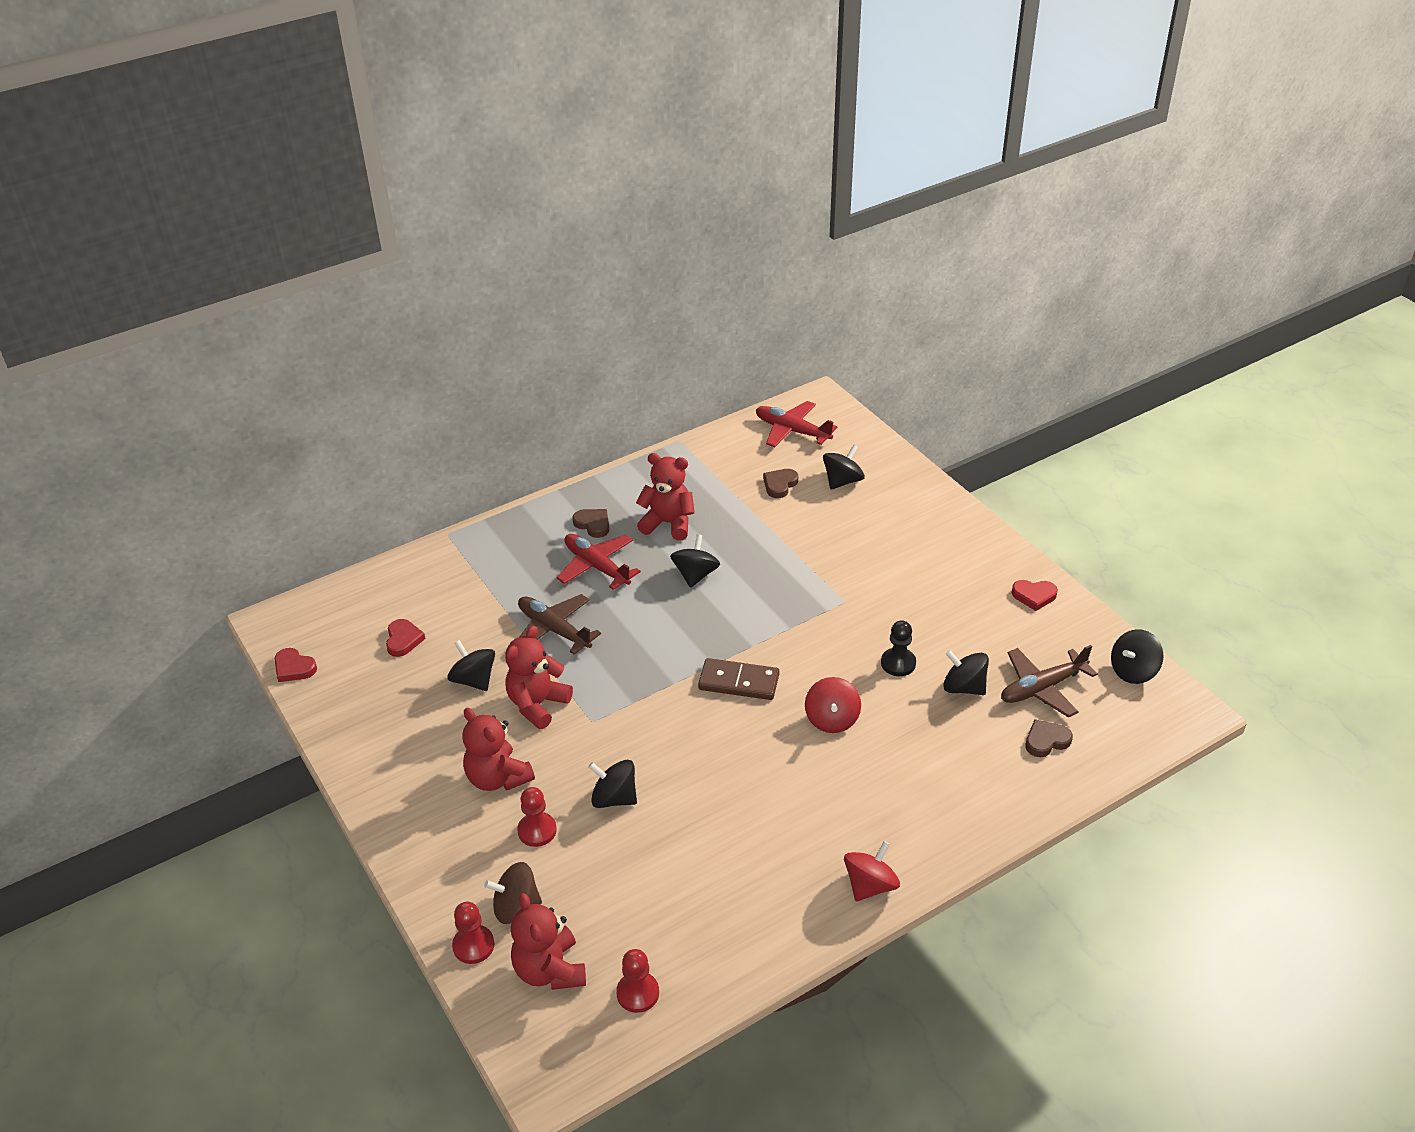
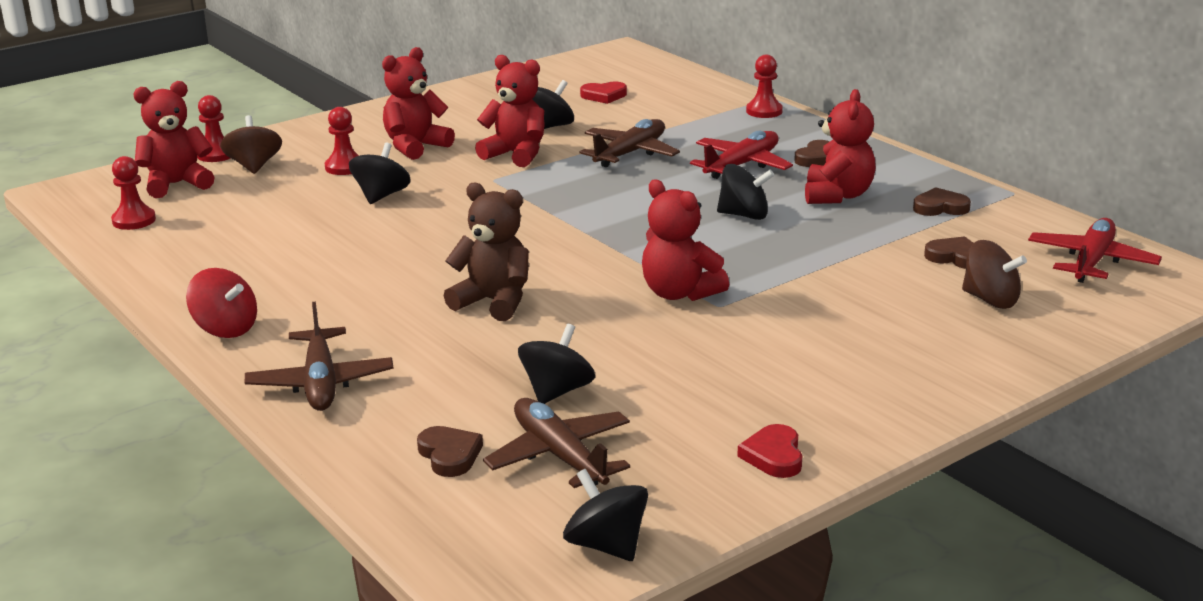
camera: 85 degrees right, 15 degrees down
red heart [275,648,317,682] -> none
brown domino [698,658,779,700] -> none
red spinning top [805,677,861,733] -> brown teddy bear [444,182,529,321]
black spinning top [823,444,865,490] -> brown spinning top [962,240,1027,309]
black pawn [881,620,916,676] -> none
none -> brown plane [245,302,394,411]
none -> red teddy bear [642,180,729,301]
none -> red pawn [746,55,783,118]
none -> brown heart [913,187,971,216]

